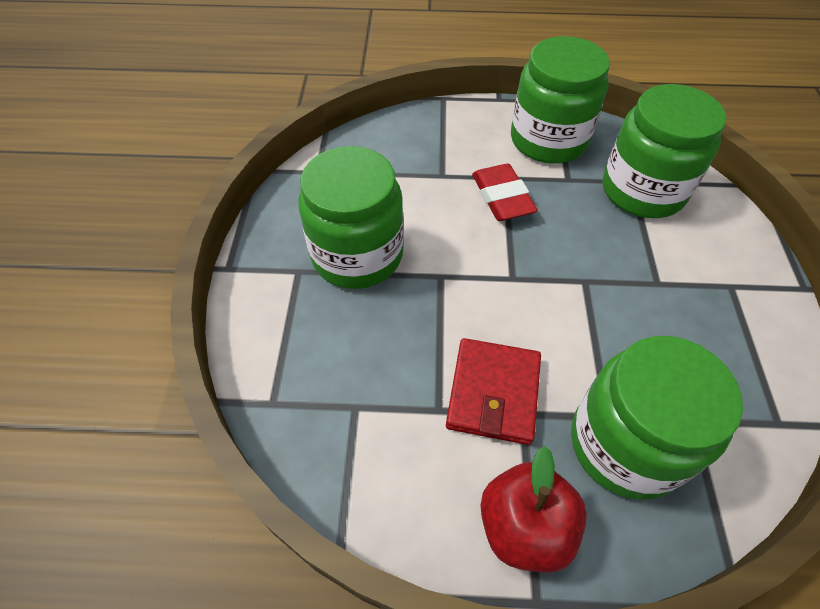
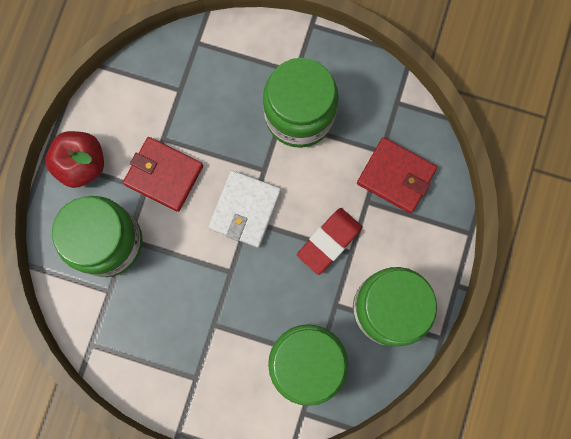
camera: 105 degrees right, 25 degrees up
red eraser [472,164,538,221] -> red eraser turned 45 degrees counterclockwise [297,208,362,275]
none -> white wallet [208,170,281,248]
none -> red wallet [357,137,437,214]

